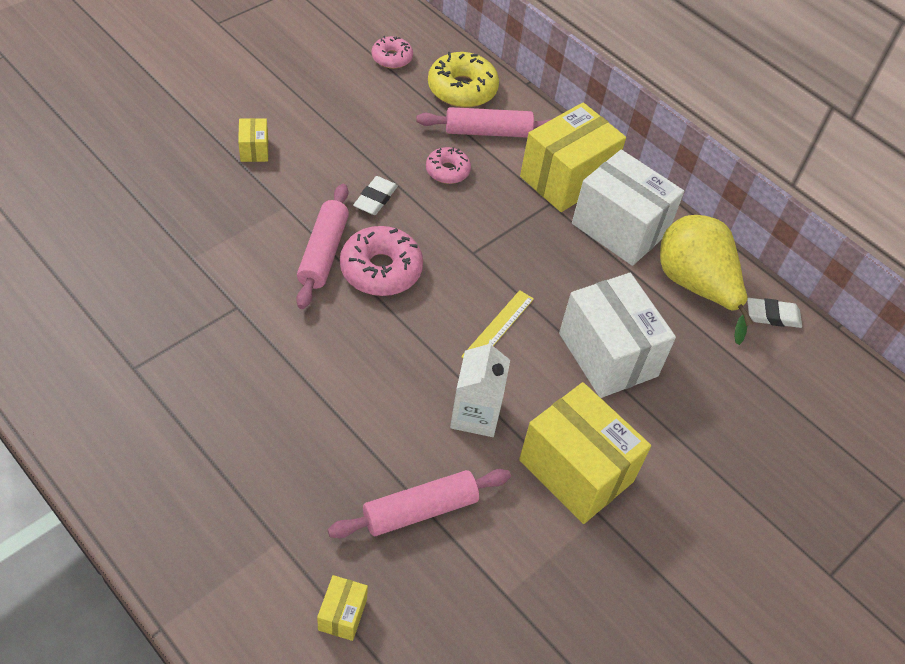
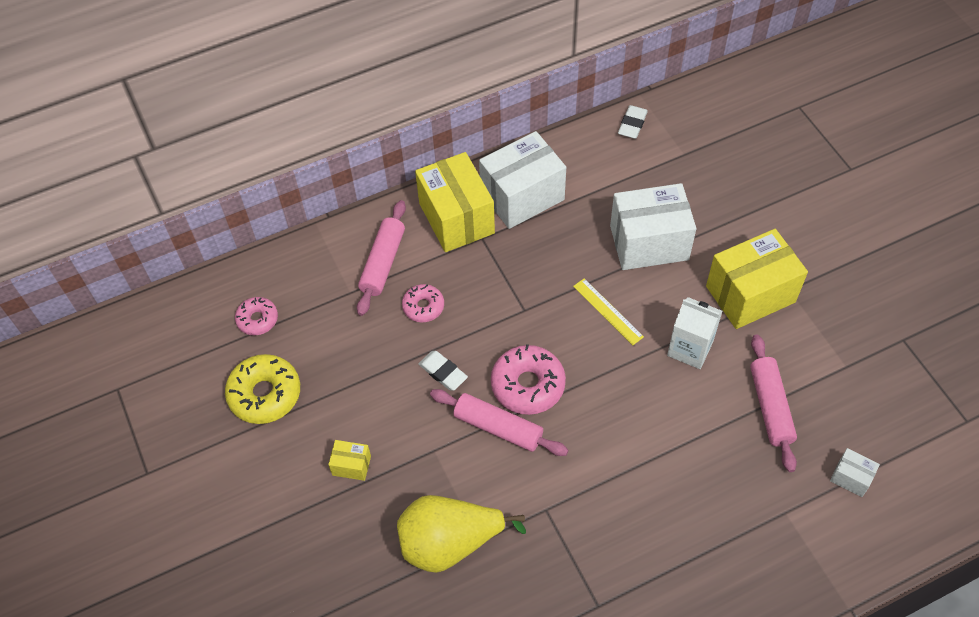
camera: 65 degrees left, 5 degrees up
yellow box [317,575,368,641] -> white box [830,448,880,497]
yellow donut [428,52,499,108] -> yellow donut moved to [225,354,300,424]
yellow pear [660,215,753,345] -> yellow pear moved to [397,495,526,573]

